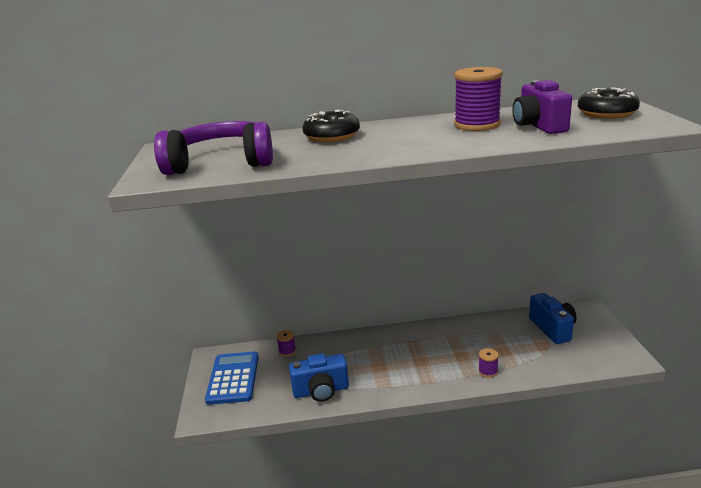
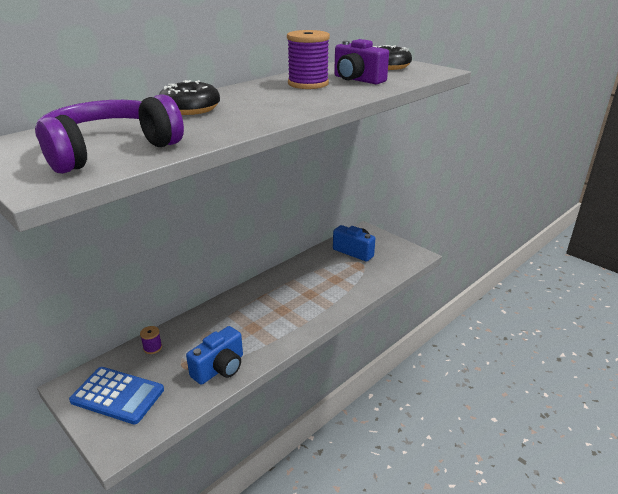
camera: 40 degrees left, 5 degrees up
blue calculator [205,351,259,405] -> blue calculator turned 150 degrees clockwise [69,367,164,424]
purple spool [478,348,499,378] -> none

